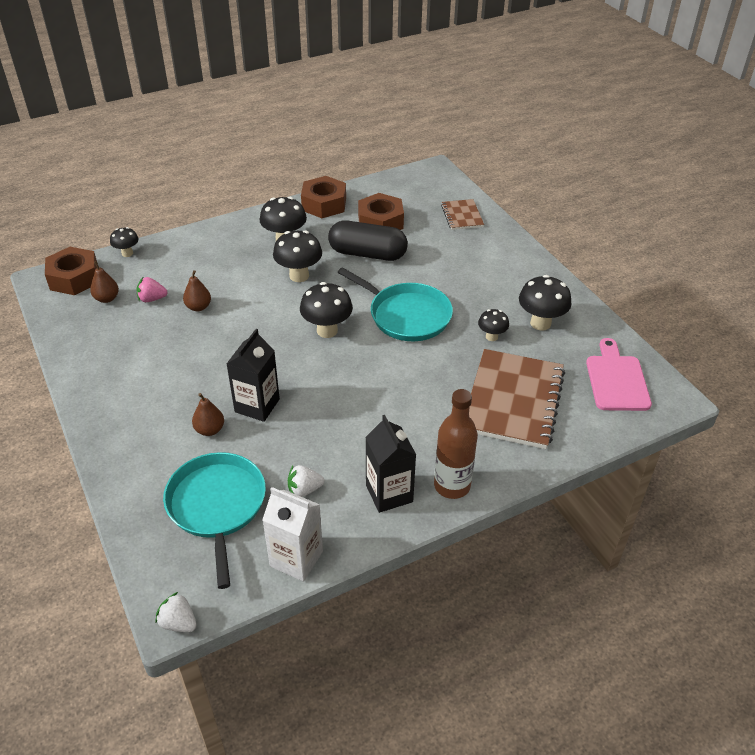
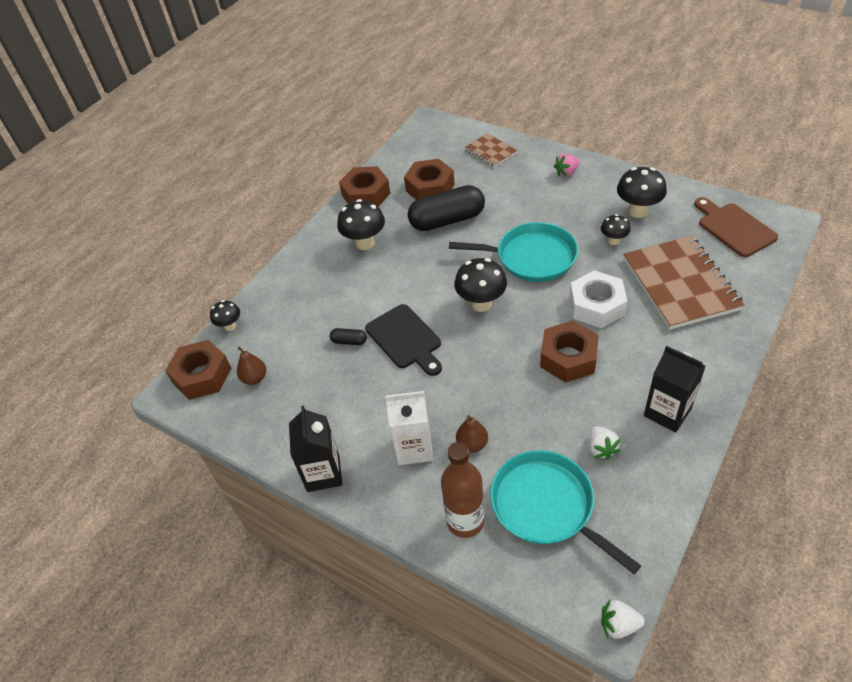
camera: 25 degrees left, 5 degrees up
pink strawberry [136,277,167,302] -> pink strawberry moved to [554,154,579,177]
brown pear [183,270,211,311] -> black capsule [330,328,367,345]
black carton [226,329,280,422] -> black carton moved to [289,406,342,492]
white carton [262,487,323,581] -> white carton moved to [385,391,433,465]
black mushroom [273,230,322,282] -> none
white strawberry [288,465,324,497] -> white strawberry turned 60 degrees counterclockwise [589,426,620,460]
brown bottle [434,389,478,499] -> brown bottle moved to [441,442,485,538]
pink cutting board [586,338,652,411] -> brown cutting board [694,197,778,257]
none -> black cutting board [365,304,442,376]
none -> brown nut [540,321,599,383]
none -> white nut [570,270,627,328]

